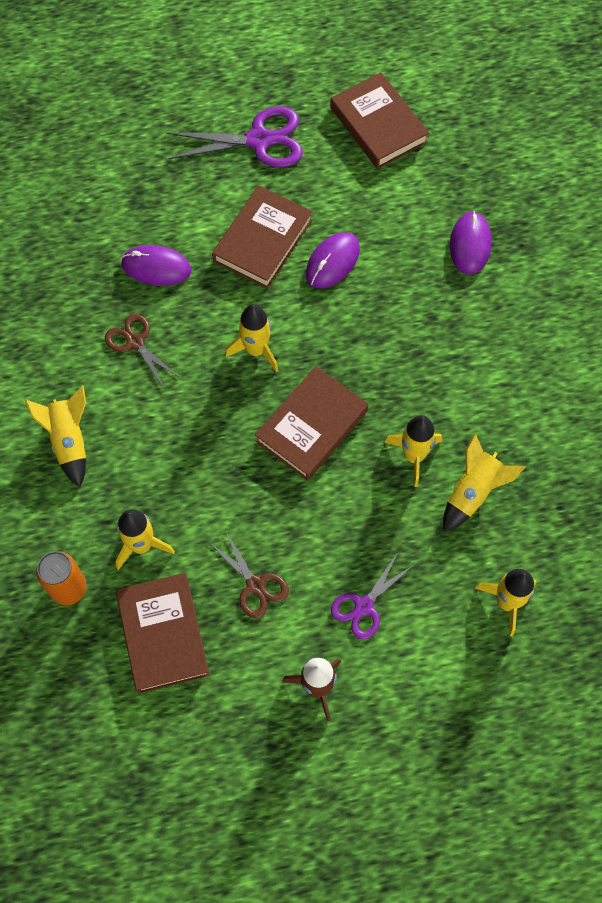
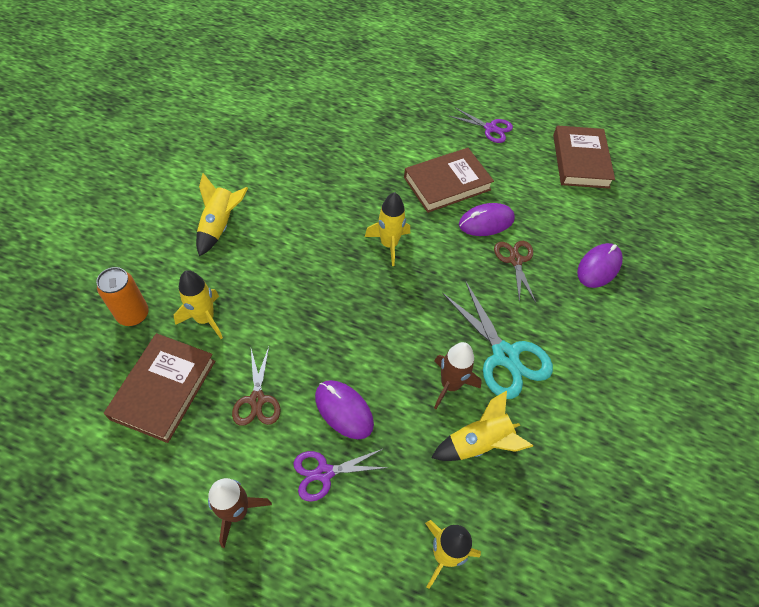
camera: 30 degrees right, 10 degrees down
brown scissors [105,314,180,388] -> brown scissors moved to [494,241,536,303]
purple mouse [121,245,191,286] -> purple mouse moved to [315,380,374,439]
purple scissors [167,106,303,168] -> purple scissors [449,107,513,143], size x0.61
brown book [255,366,368,481] -> none
yellow rocket [384,415,442,487] -> brown rocket [434,342,482,409]
none -> turquoise scissors [442,280,553,399]

